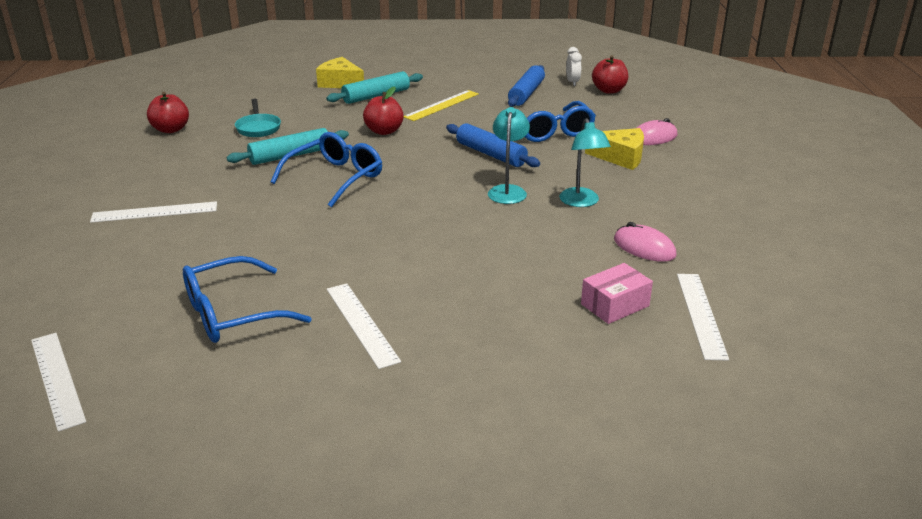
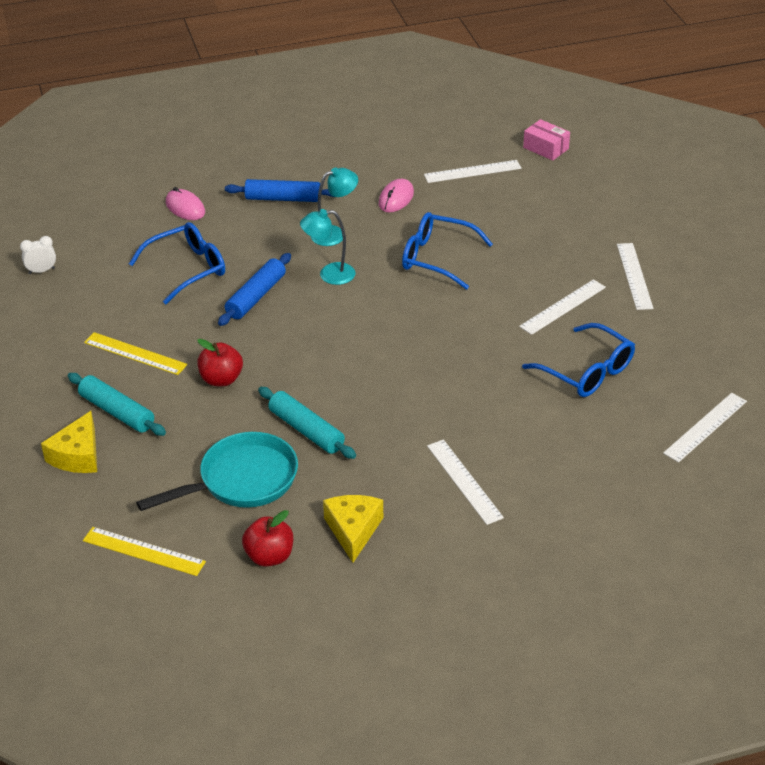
camera: 105 degrees left, 10 degrees up
turquoise pan [235,99,281,137] -> turquoise pan [136,432,298,511], size x1.76
blue glasses [271,132,382,208] -> blue glasses moved to [402,212,493,290]
blue rolling pin [508,65,545,107] -> blue rolling pin moved to [225,179,334,202]
pink box [581,263,653,324] -> pink box moved to [523,119,570,161]
yellow cheese [585,128,644,170] -> yellow cheese moved to [323,495,383,563]
red apple [592,55,628,94] -> none
none -> yellow ruler [83,527,206,576]
none -> white ruler [617,243,653,310]

